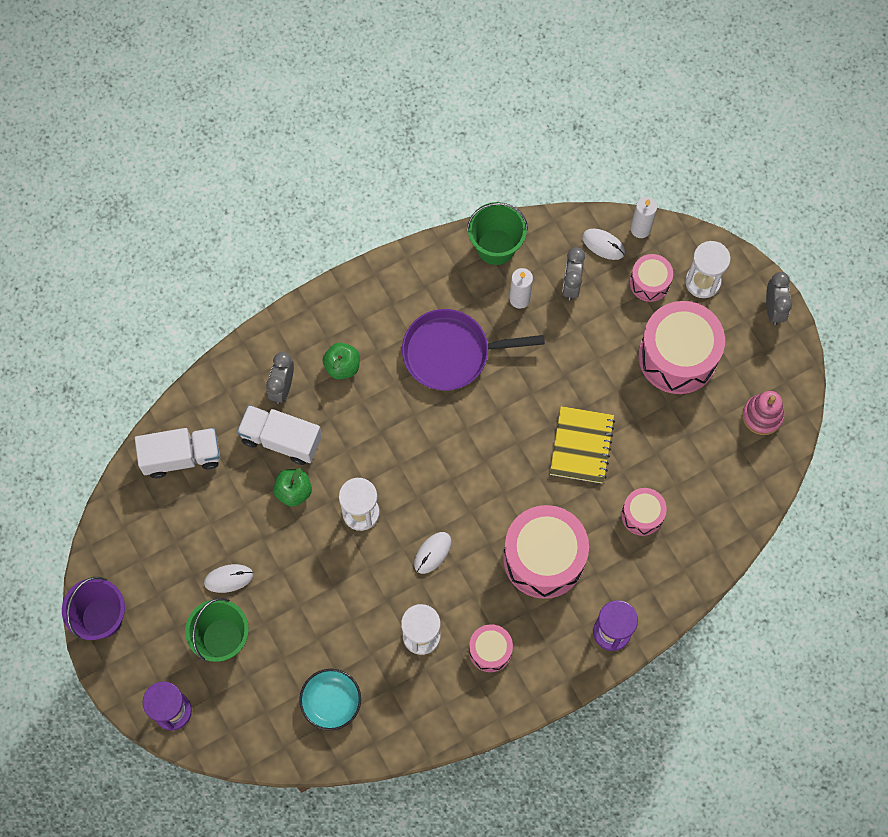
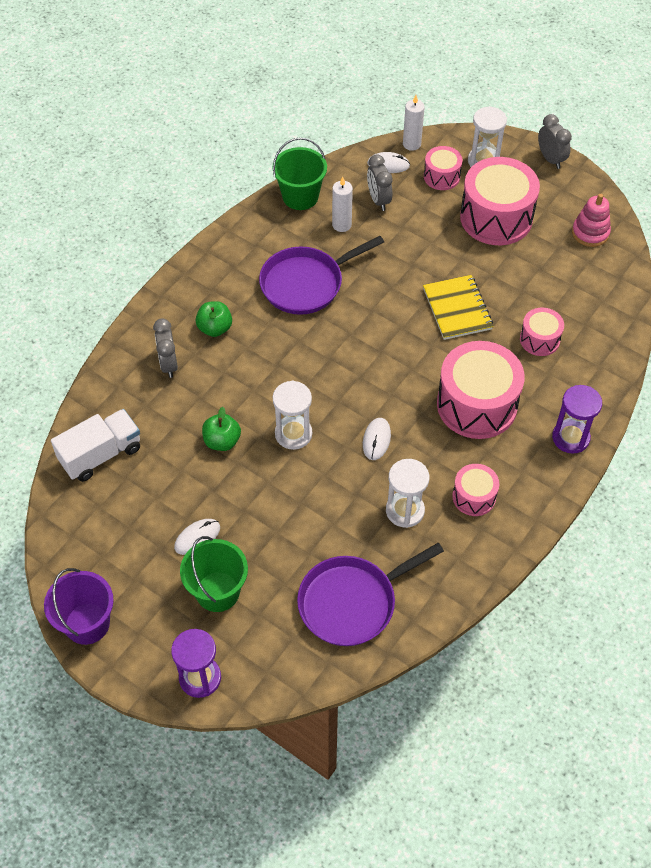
camera: 25 degrees left, 15 degrees down
white truck [237,405,322,465] -> none
turquoise bowl [299,669,361,731] -> purple pan [297,543,444,646]

